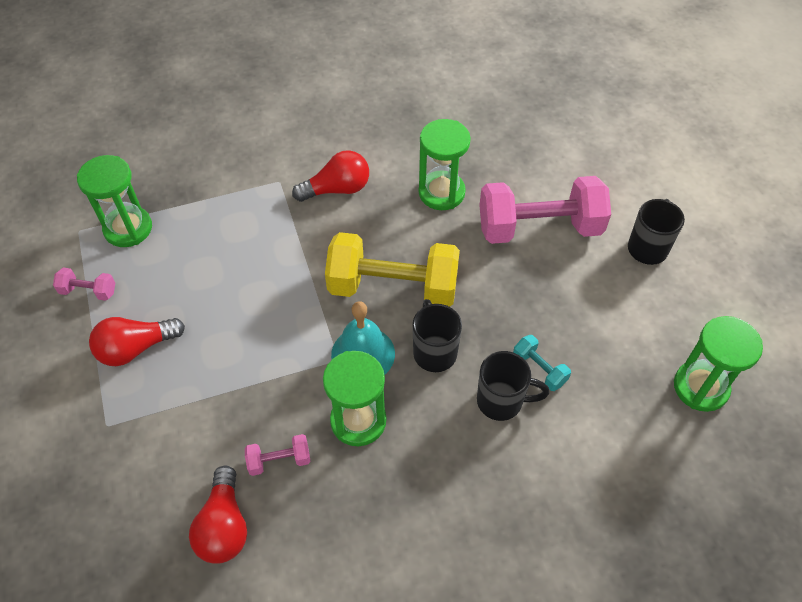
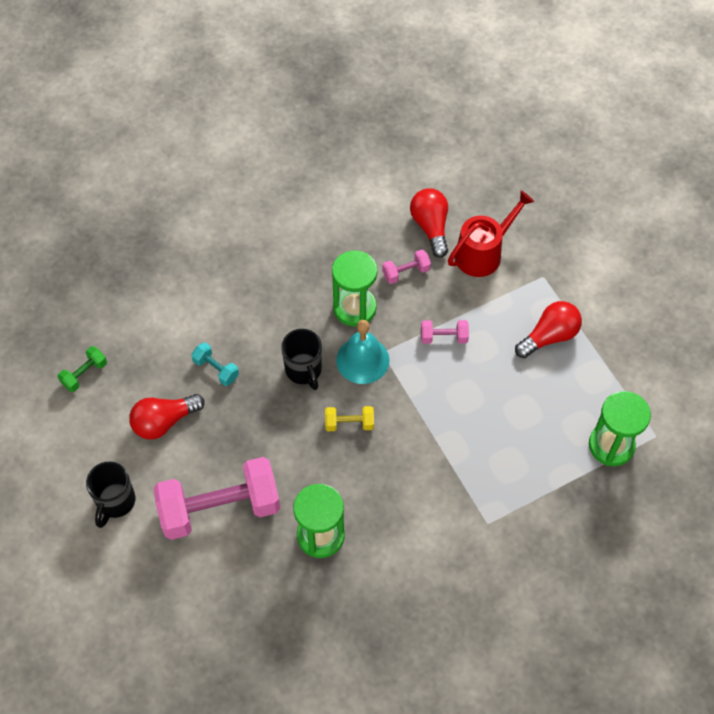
camera: 170 degrees right, 5 degrees up
pink dumbbell [53,268,115,301] -> pink dumbbell moved to [421,320,469,344]
red light bulb [292,150,369,202] -> red light bulb moved to [129,394,205,439]
yellow dumbbell [325,232,460,307] -> yellow dumbbell [325,406,374,431], size x0.43
black mug [477,351,549,421] -> none
green hourglass [674,316,763,412] -> green dumbbell [58,346,107,392]
none -> red watering can [448,191,534,277]

